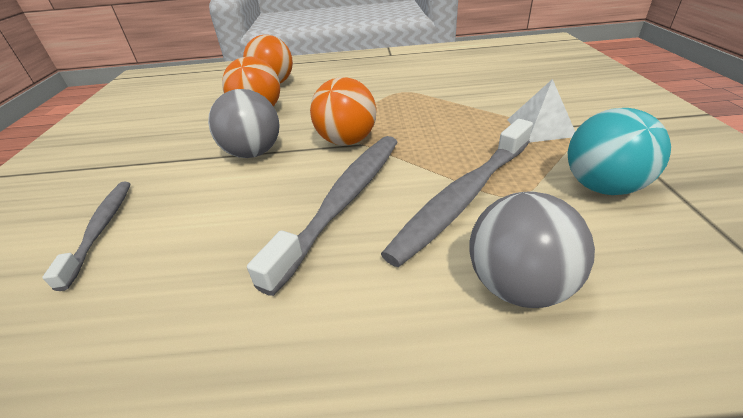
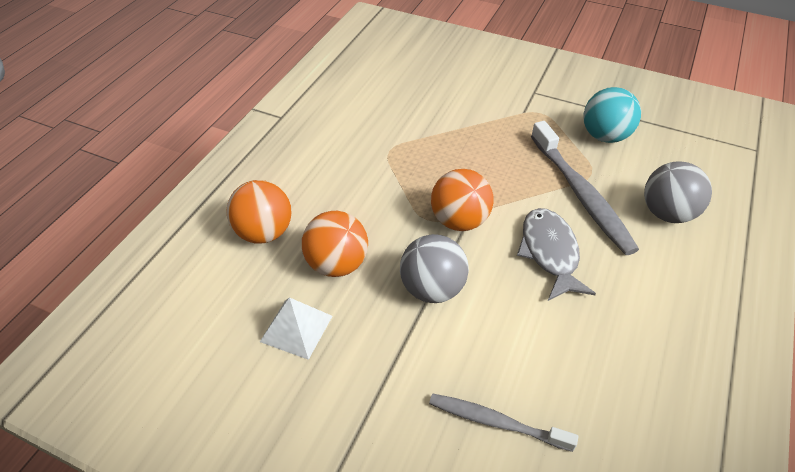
camera: 65 degrees left, 10 degrees up
grey toothbrush [247,136,398,296] -> grey fish [517,208,596,301]
white pyramid [507,79,575,142] -> white pyramid moved to [260,297,332,360]

